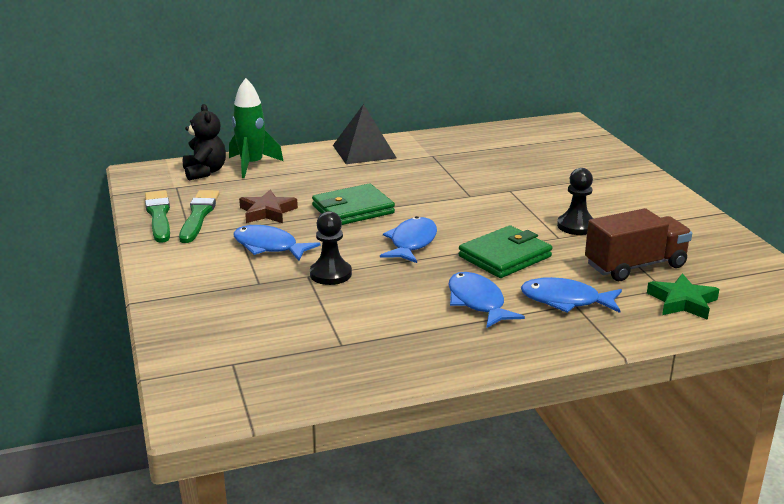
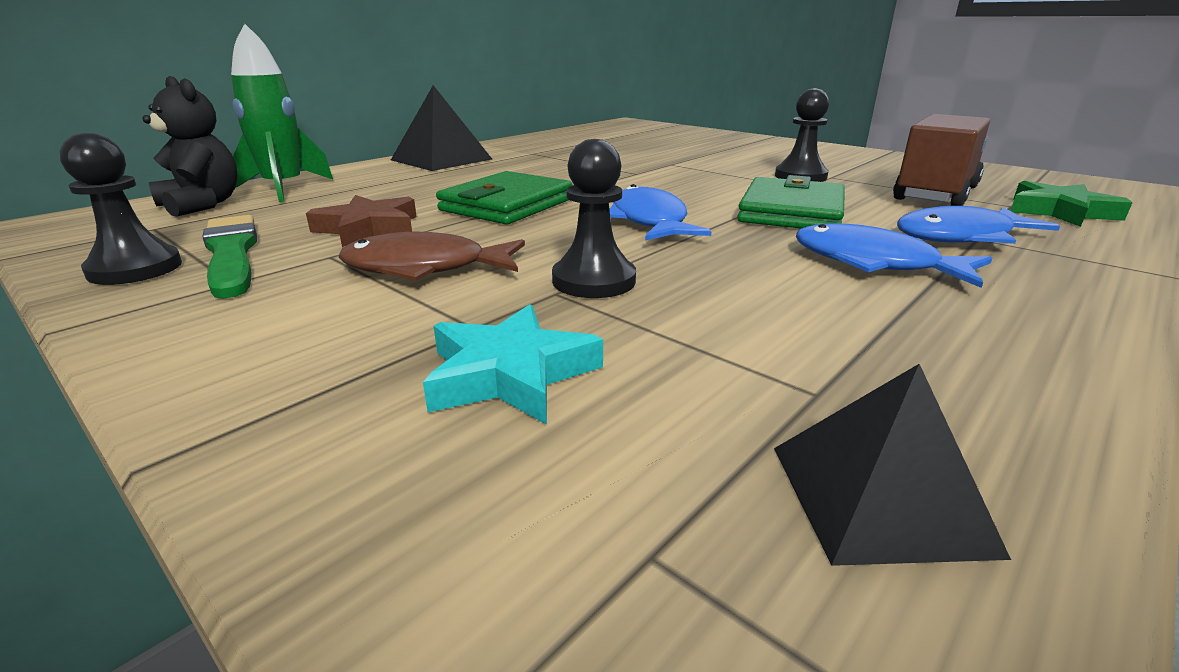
camera: 30 degrees left, 0 degrees up
green brush [145,190,170,243] -> black pawn [60,133,182,285]
blue fish [233,225,320,261] -> brown fish [339,232,525,281]
none -> turquoise star [423,304,603,425]
none -> black pyramid [774,364,1011,566]

